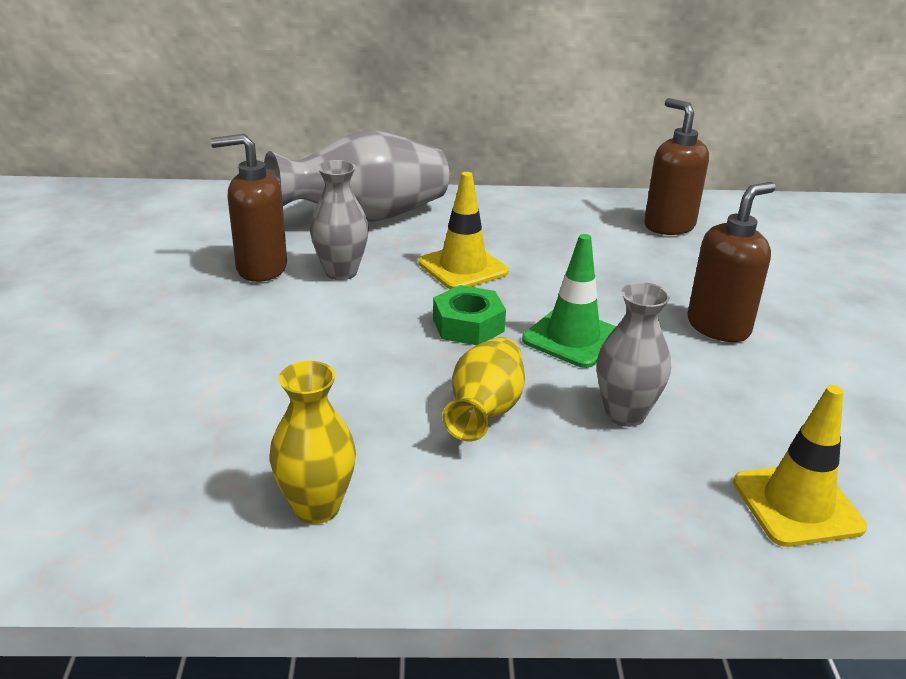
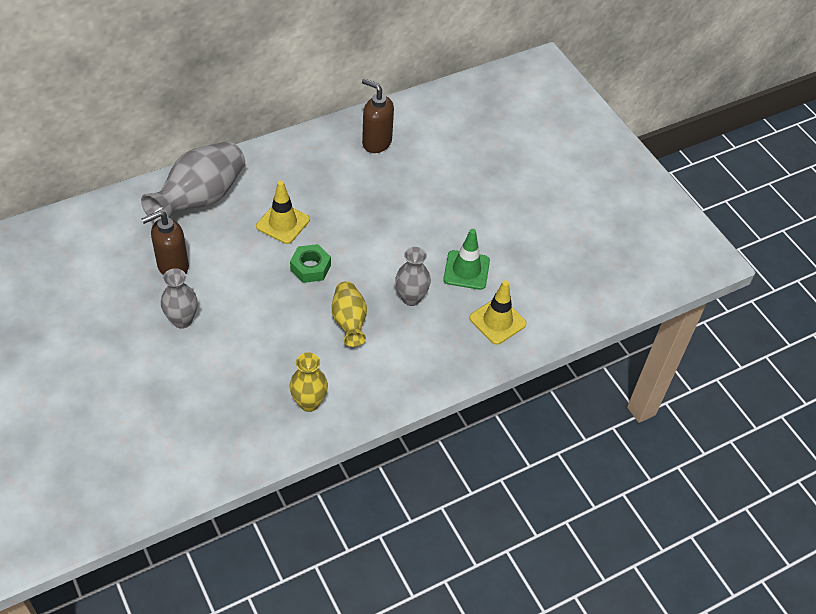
camera: 30 degrees left, 20 degrees up
grey vase [310,160,369,280] -> grey vase moved to [161,268,198,329]
green traffic cone [522,234,616,368] -> green traffic cone moved to [443,229,490,290]
brown soap dispenser [688,182,776,342] -> none

